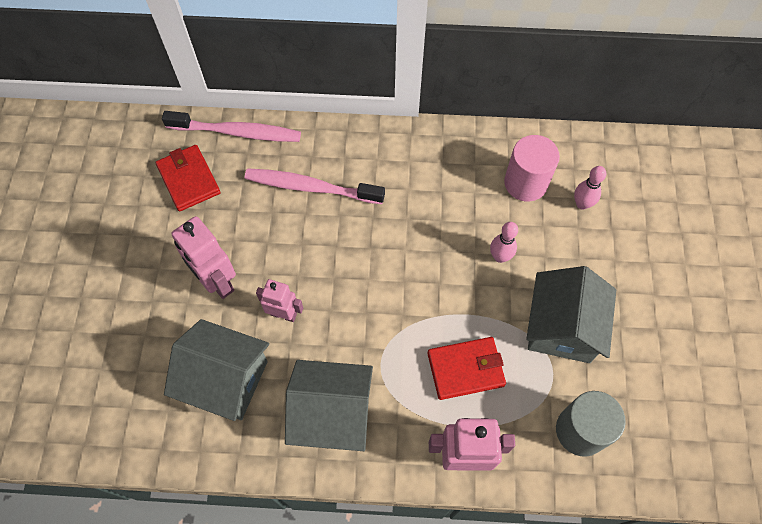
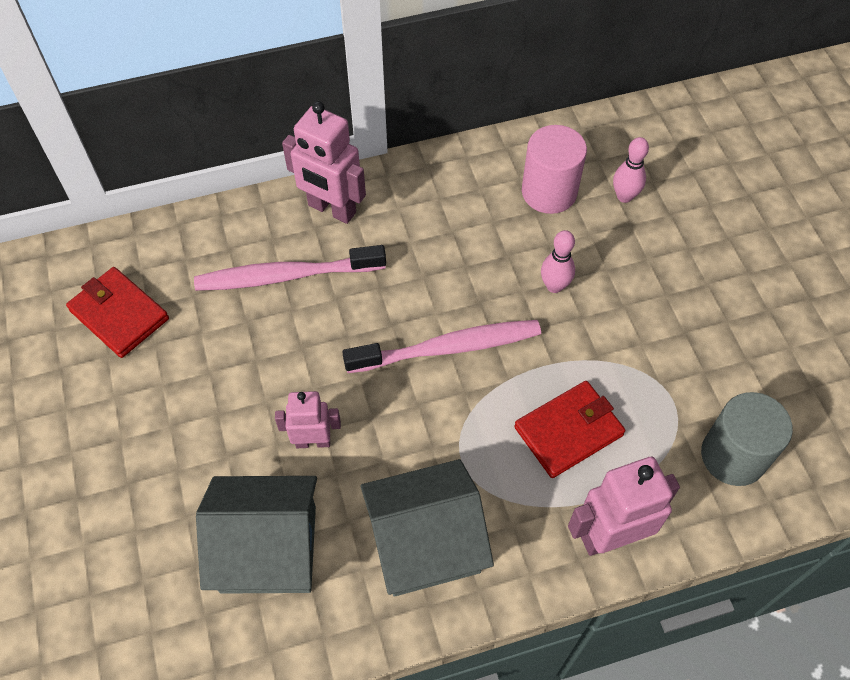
camera: 20 degrees left, 5 degrees down
pink toothbrush [162,111,301,142] -> pink toothbrush moved to [342,320,541,373]
pink robot [172,216,236,299] -> pink robot moved to [282,101,366,224]
grey house [526,266,616,363] -> none

